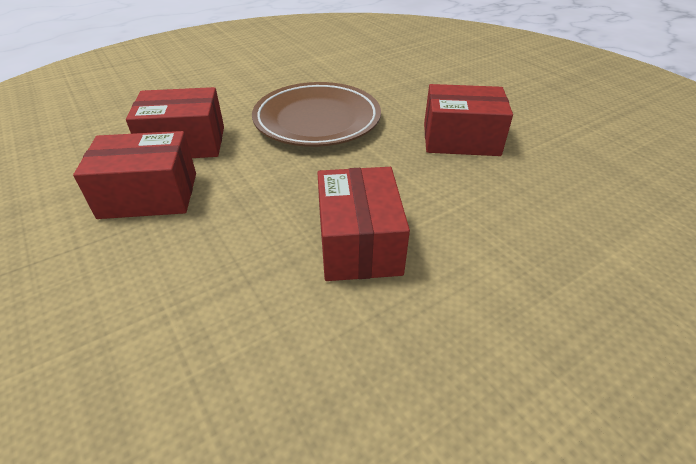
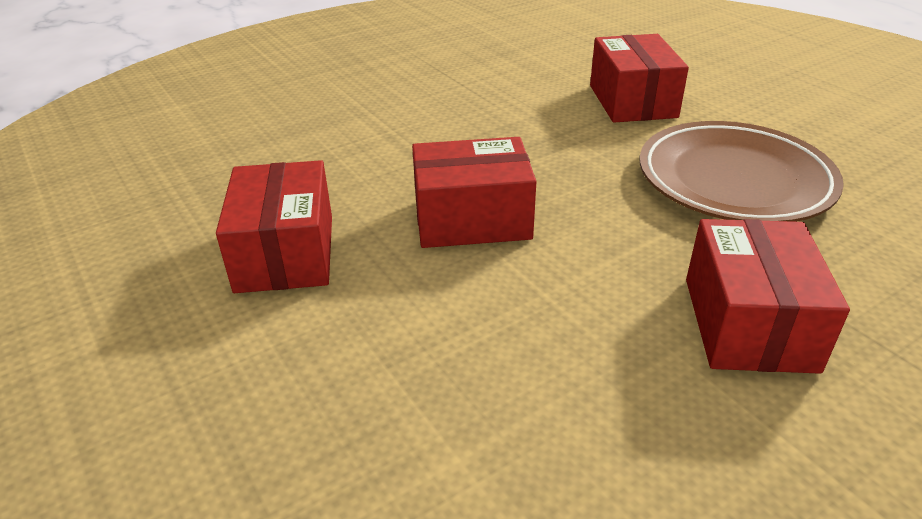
camera: 90 degrees right, 5 degrees down
red box [73,131,196,219] -> red box moved to [216,160,332,293]

